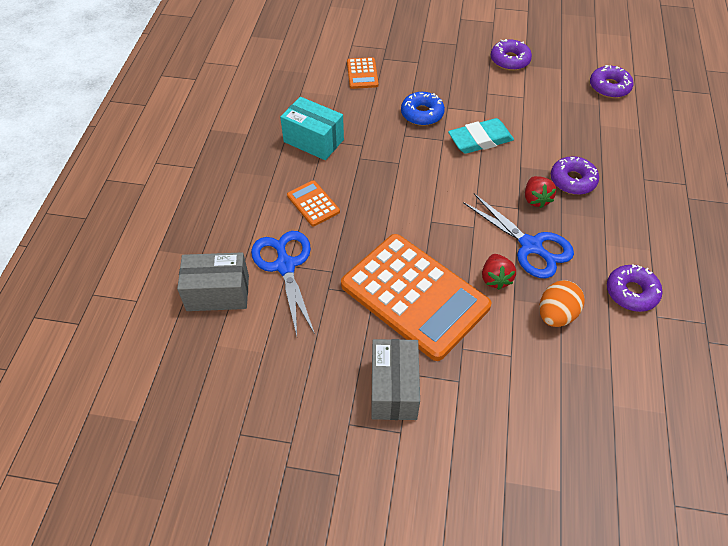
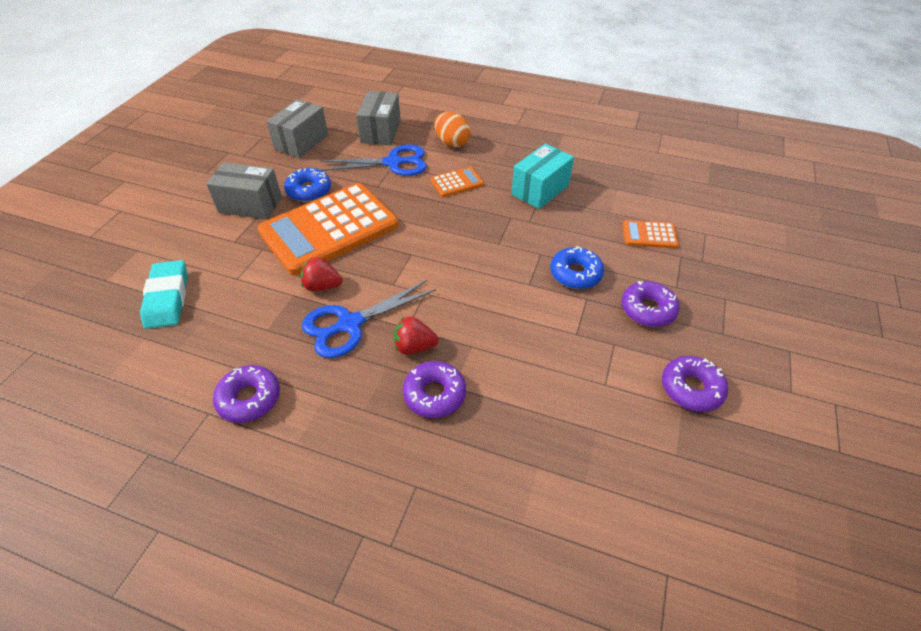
camera: 100 degrees right, 5 degrees down
turquoise eraser [448,118,514,154] -> turquoise eraser moved to [140,260,188,329]
orange egg [539,280,585,327] -> orange egg moved to [434,112,471,147]
purple donut [590,65,633,98] -> purple donut moved to [621,281,680,327]
none -> grey box [266,99,328,158]
none -> blue donut [284,168,331,202]

